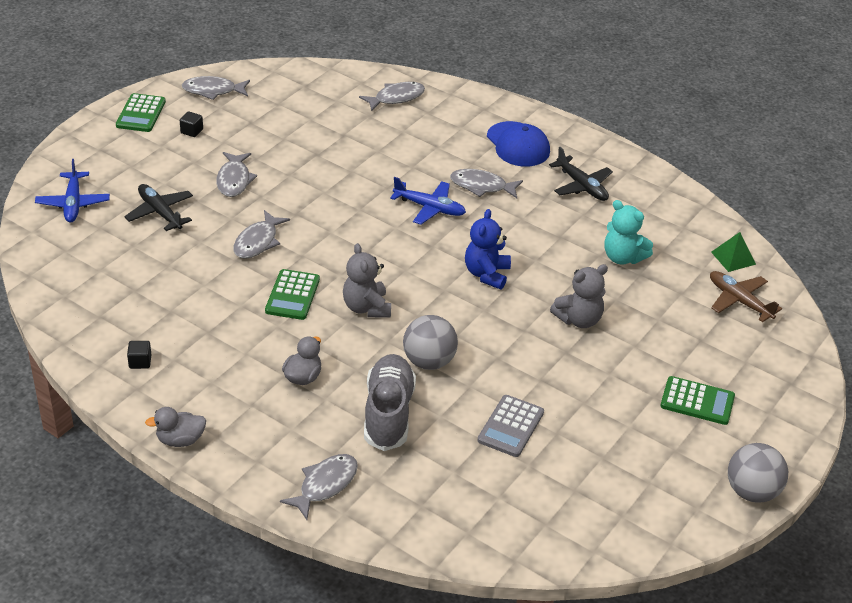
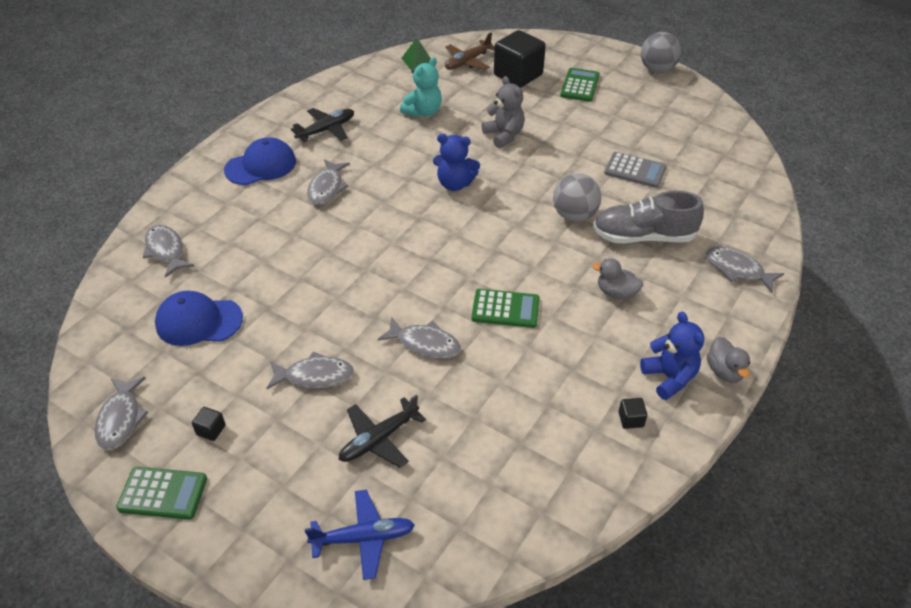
camera: 90 degrees left, 5 degrees up
grey teddy bear [343,243,391,318] -> none
blue plane [390,177,466,224] -> none
none -> blue cap [155,291,243,346]
none -> black cube [494,30,546,88]
none -> blue teddy bear [640,312,704,400]

